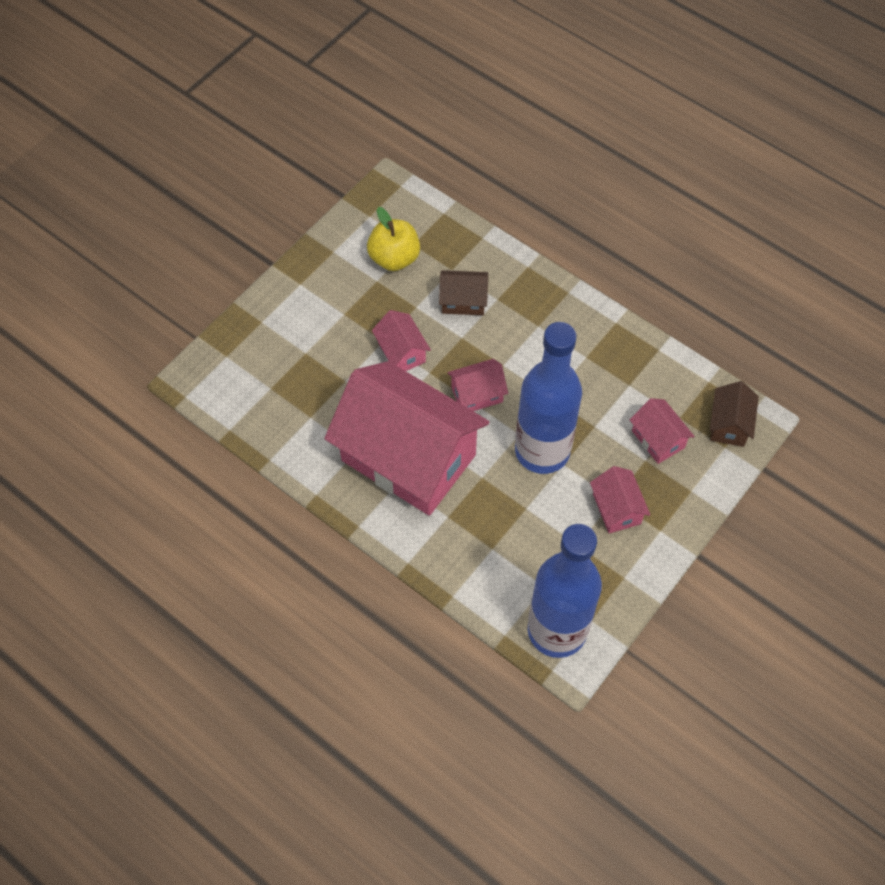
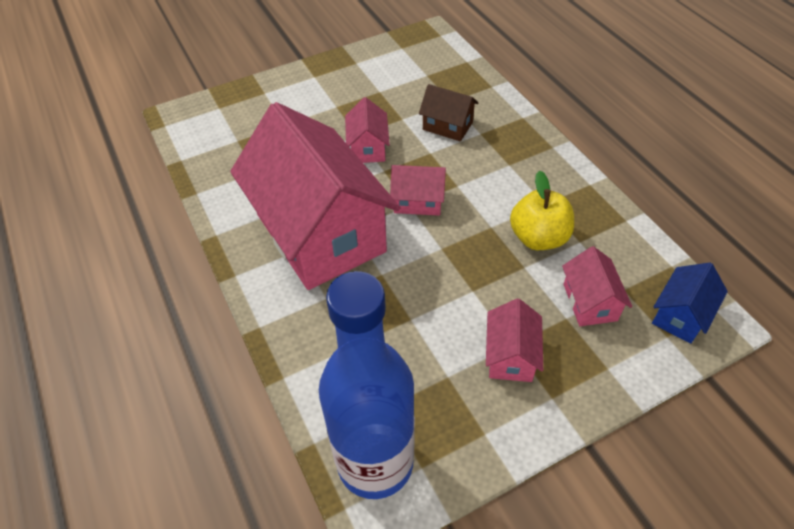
camera: 25 degrees right, 10 degrees down
yellow apple [367,207,420,271] -> yellow apple moved to [510,170,574,250]
blue bottle [515,322,582,474] -> none
brown house [710,381,759,447] -> blue house [652,263,728,344]

